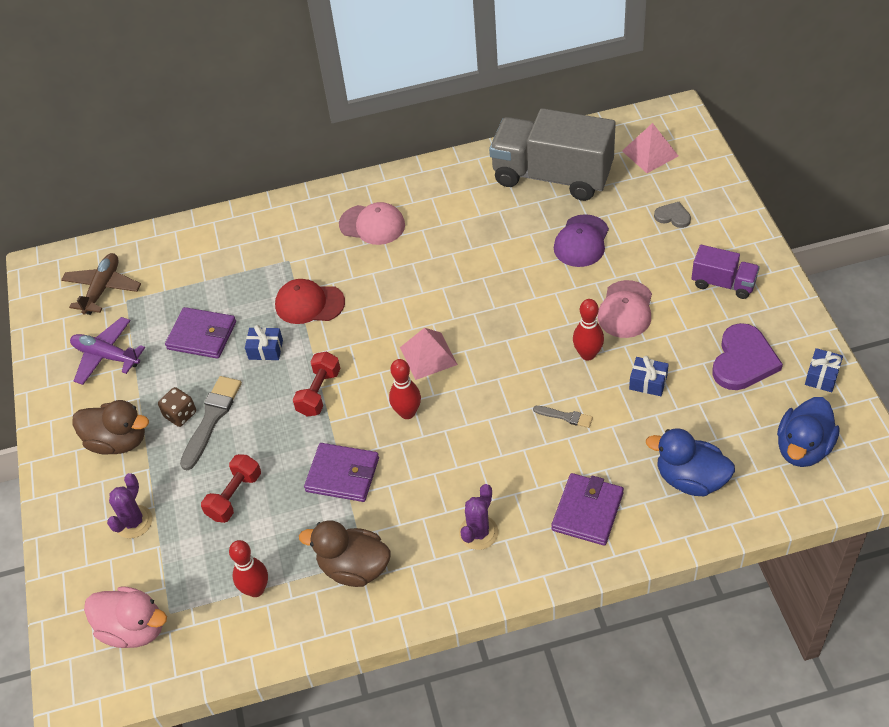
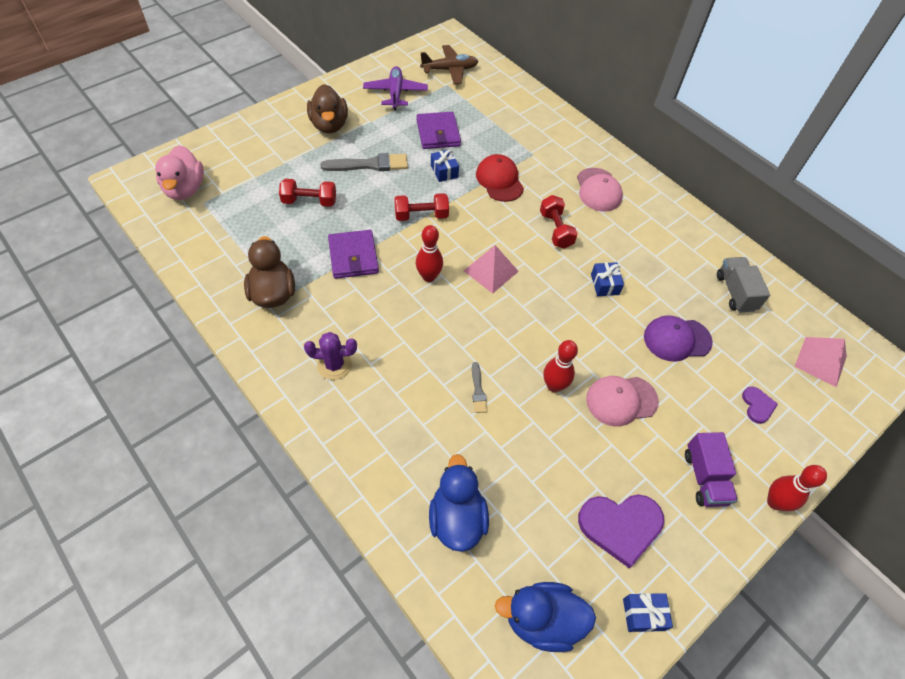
camera: 55 degrees right, 5 degrees up
purple cactus [107,473,152,539] -> none
brown dice [158,387,196,427] -> none
red bowling pin [229,540,268,597] -> red bowling pin moved to [767,465,827,511]
grey truck [489,108,616,201] -> grey truck [717,257,770,313], size x0.49
purple wallet [551,473,624,546] -> none
blue gift [629,356,669,396] -> blue gift moved to [591,262,624,296]
grey heart [654,202,691,228] -> purple heart [742,387,778,424]
none -> red dumbbell [540,195,578,249]

